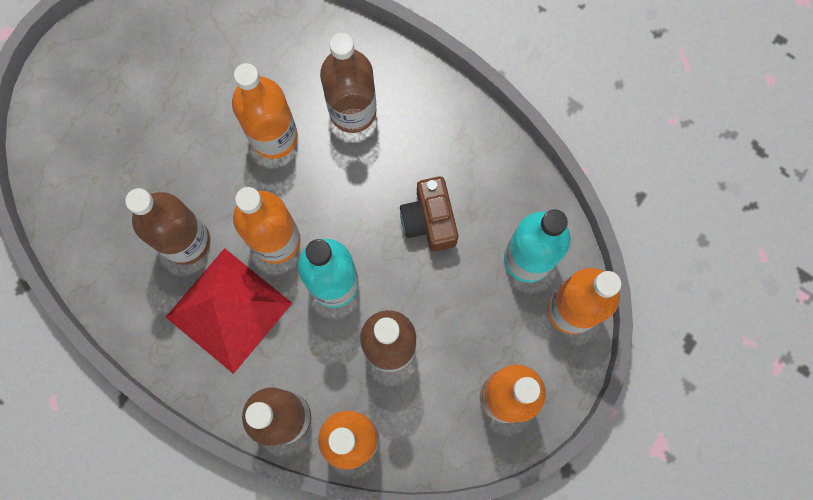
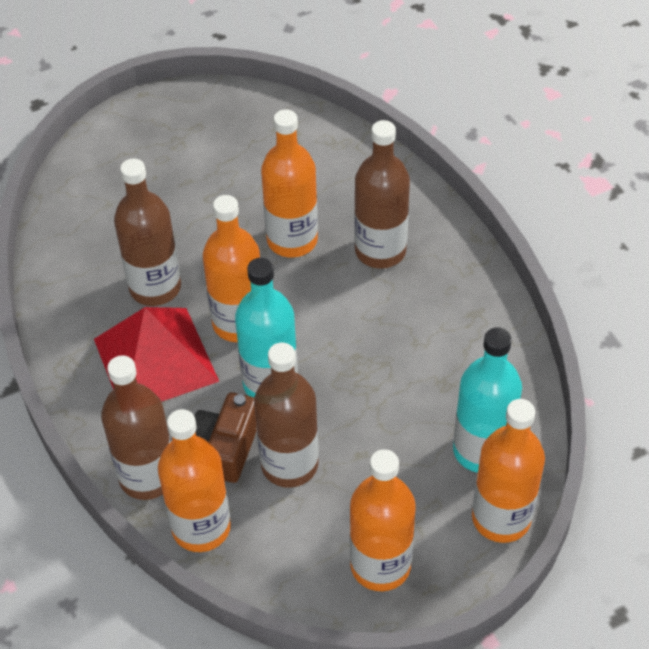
camera: 30 degrees right, 25 degrees down
brown camera [400,176,458,252] -> brown camera moved to [194,392,257,483]

